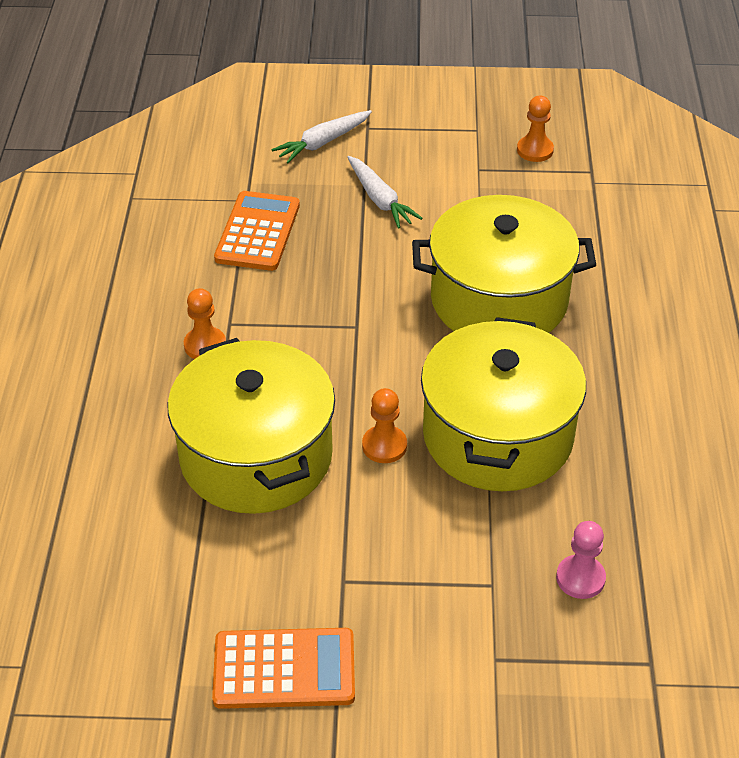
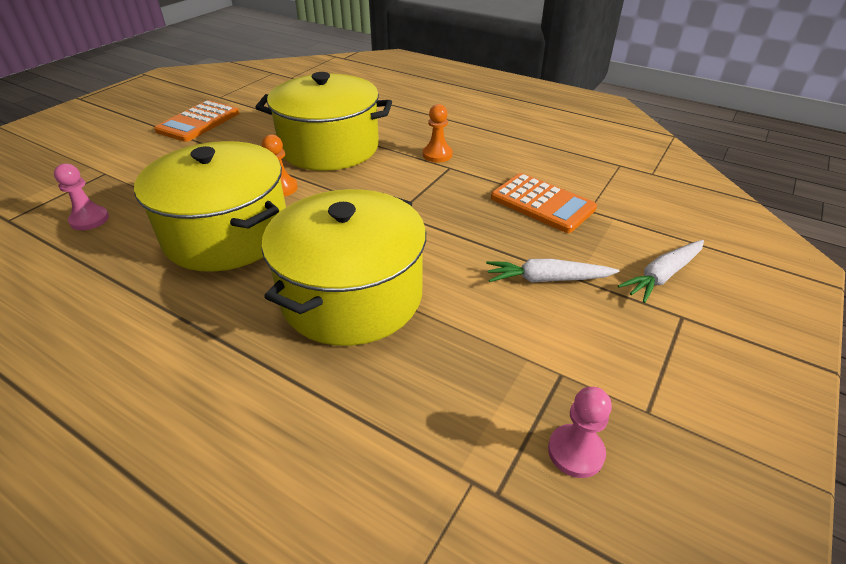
camera: 120 degrees right, 5 degrees down
white carrot [271,110,372,163] -> white carrot turned 120 degrees counterclockwise [618,240,704,303]
orange pawn [517,96,554,162] -> pink pawn [548,387,612,478]

